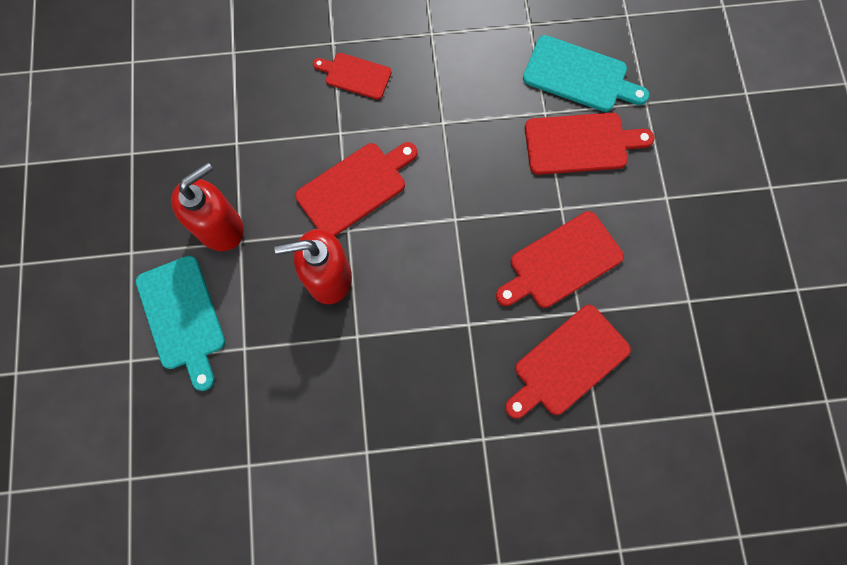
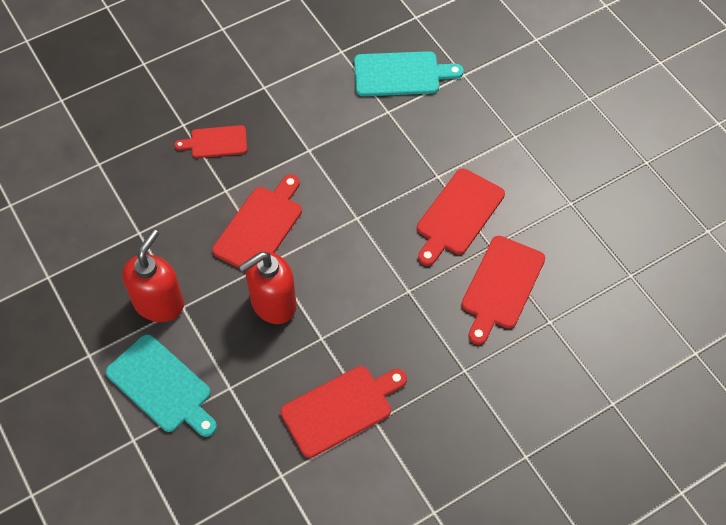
camera: 25 degrees left, 15 degrees down
red cutting board [525,113,654,175] -> red cutting board moved to [280,366,407,458]

